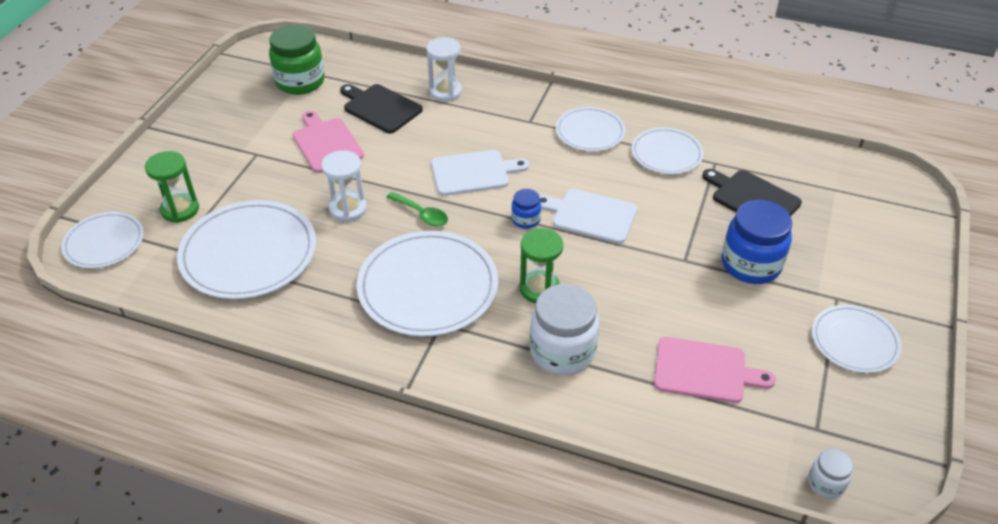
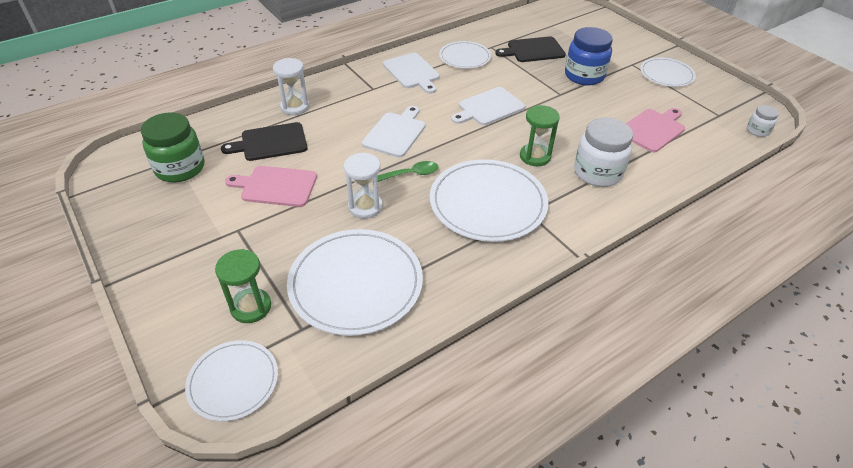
camera: 55 degrees left, 0 degrees up
blue jar [511,189,541,229] -> none
white plate [556,107,626,151] -> white cutting board [383,53,440,94]

